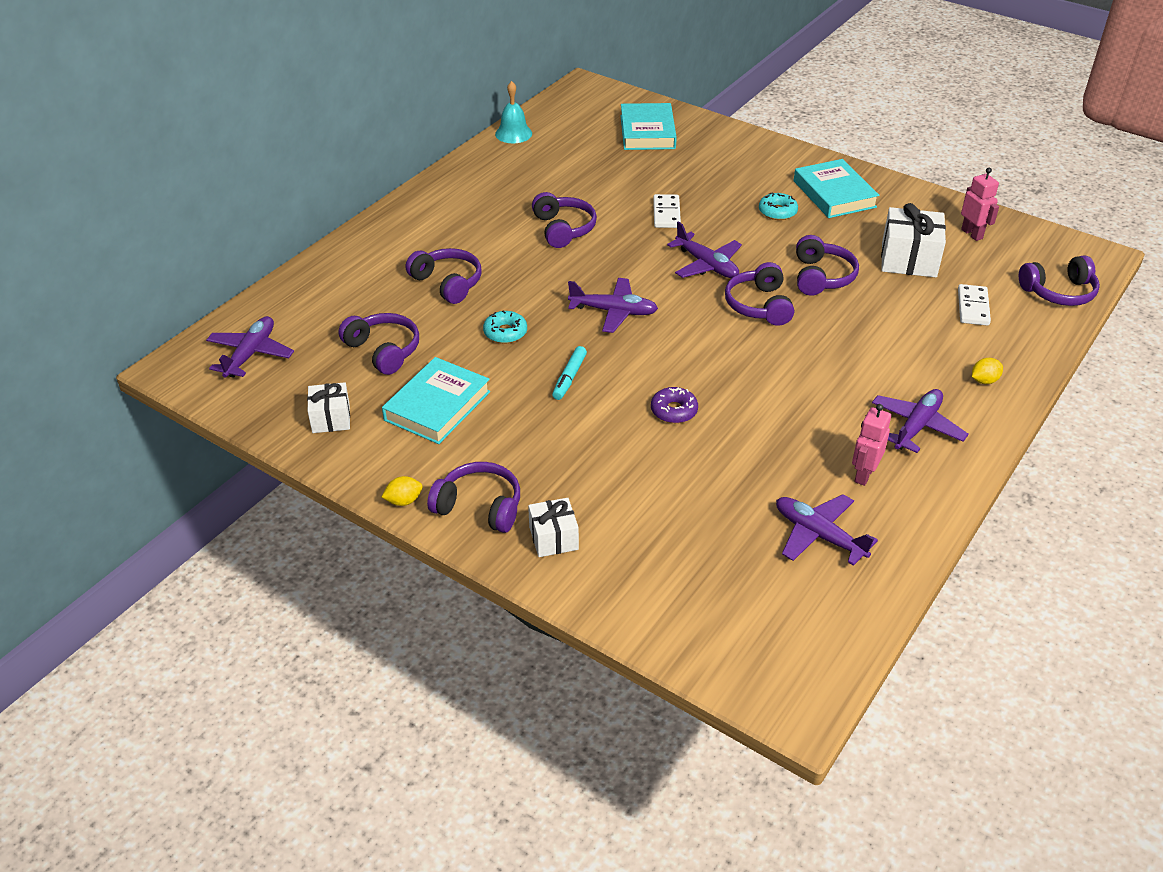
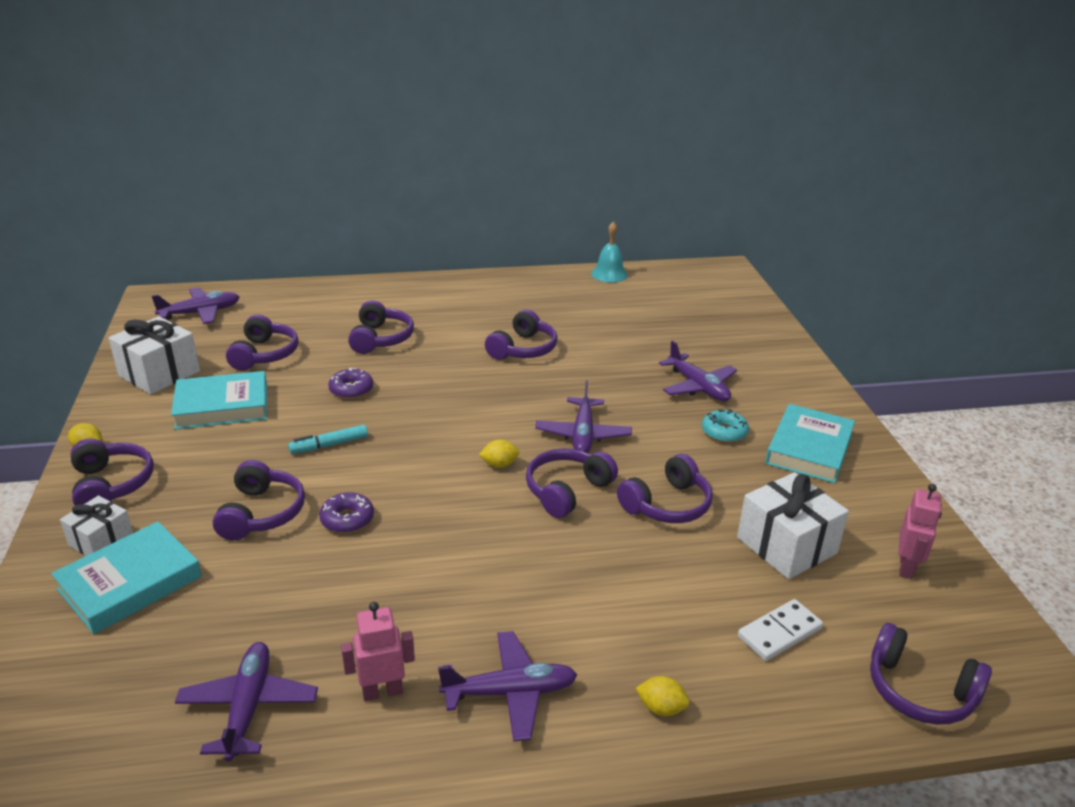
camera: 45 degrees right, 10 degrees down
white gift [307,382,350,433] -> white gift [108,316,200,394], size x1.64
turquoise donut [483,311,527,344] -> purple donut [328,368,373,399]
purple plane [568,278,658,333] -> purple plane moved to [659,340,737,401]
turquoise book [620,103,677,150] -> turquoise book moved to [51,521,202,634]
white domino [653,194,681,228] -> none
none -> purple headphones [213,460,305,541]
none -> yellow lemon [479,440,519,468]

